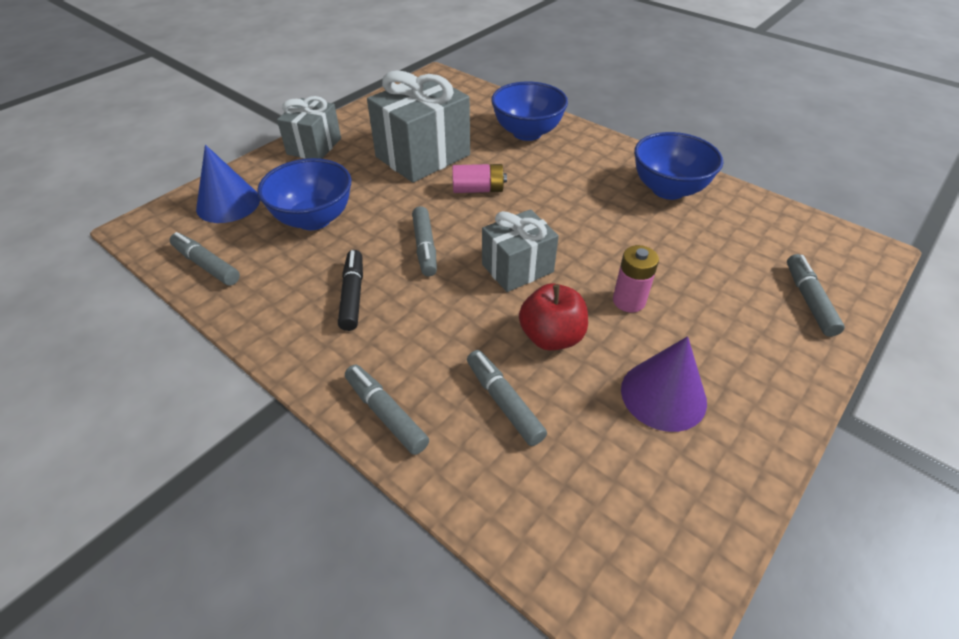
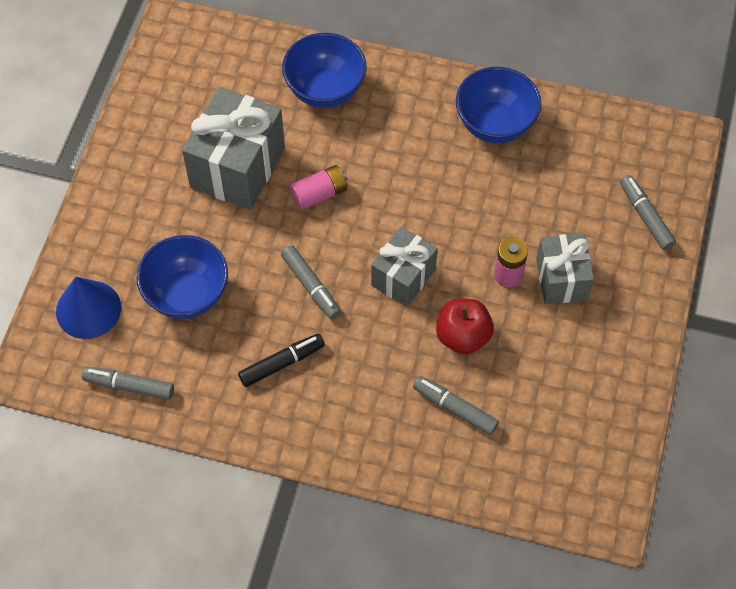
camera: 25 degrees left, 15 degrees up
grey gift [277,96,341,159] -> grey gift moved to [536,233,594,304]
black marker [338,250,363,331] -> black marker turned 90 degrees clockwise [238,334,325,387]
grey marker [345,365,429,455] -> none
purple cone [621,336,707,432] -> none

